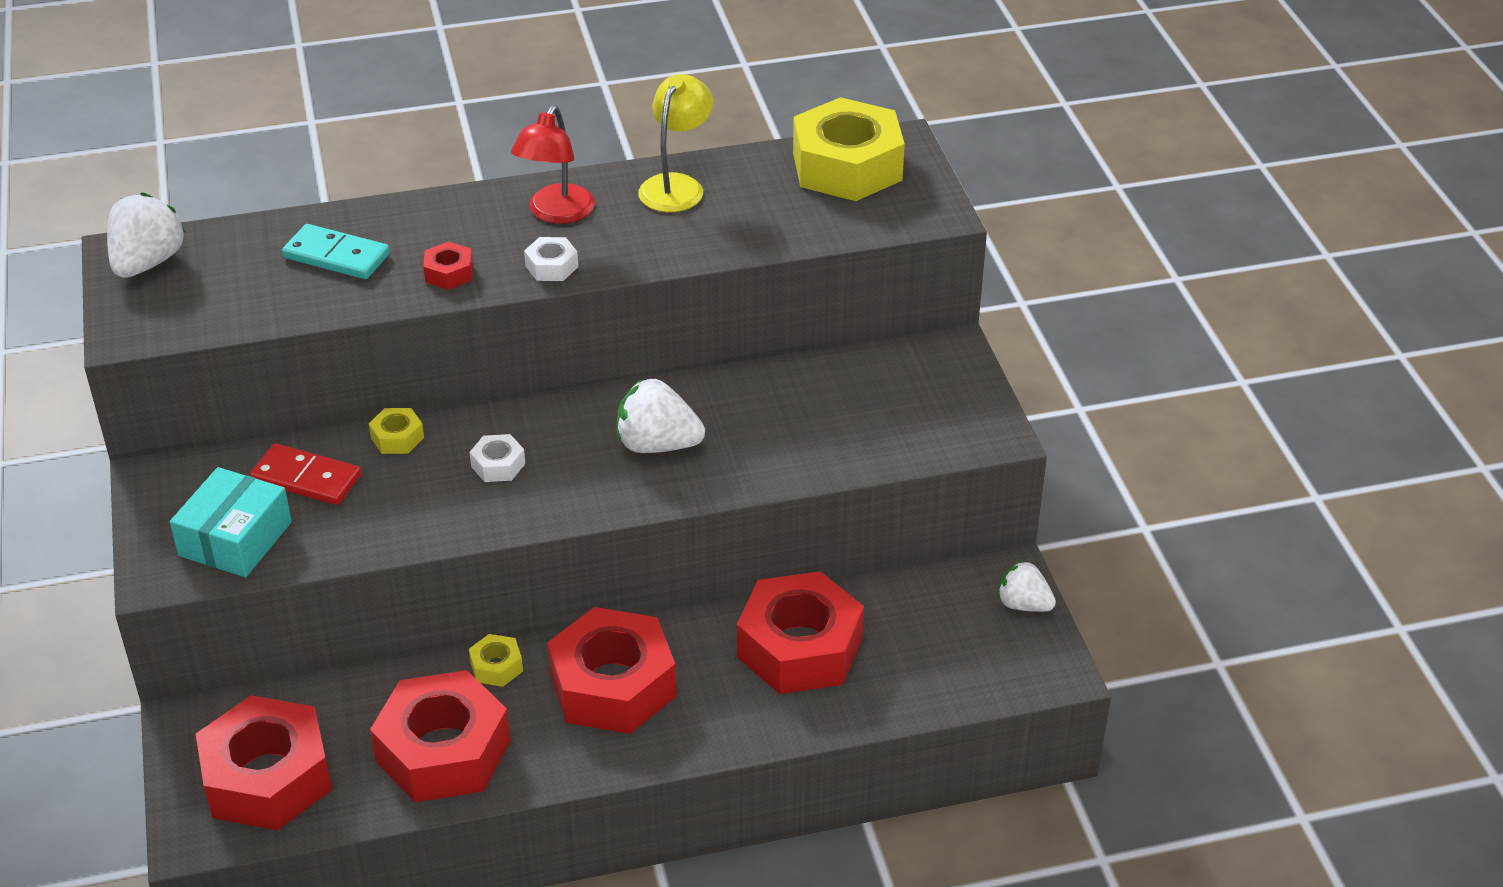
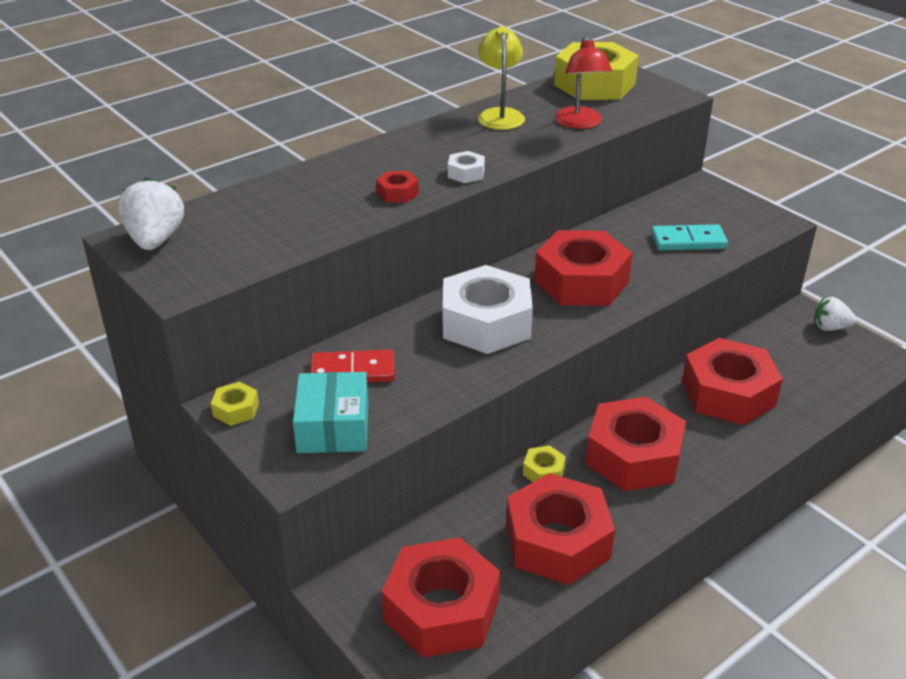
camera: 25 degrees left, 5 degrees down
turquoise domino [282,224,390,279] -> turquoise domino moved to [651,224,728,250]
yellow nut [369,408,424,454] -> yellow nut moved to [211,382,259,426]
white nut [469,434,525,482] -> white nut [443,265,533,354], size x2.36
red lamp [511,105,595,224] -> red lamp moved to [555,36,612,129]
white strawberry [617,378,705,453] -> red nut [534,230,632,306]

